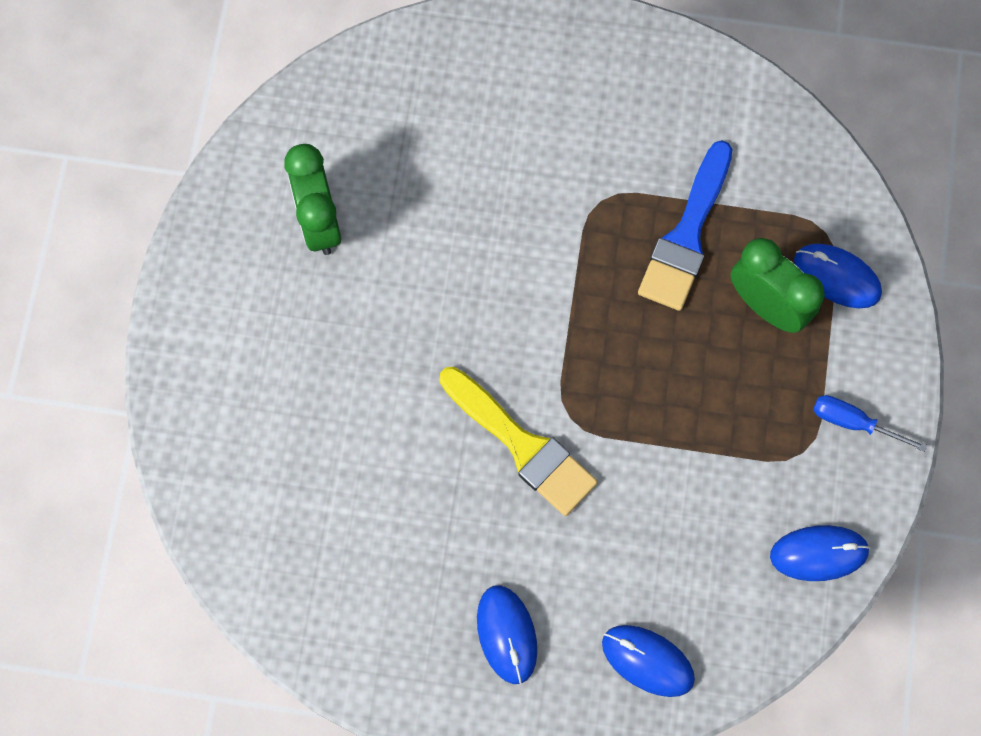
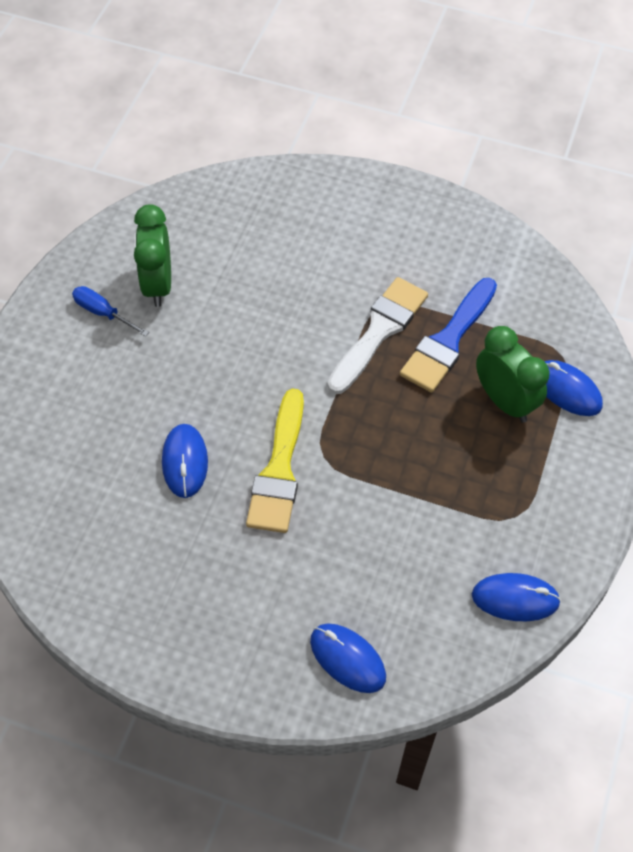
camera: 10 degrees right, 15 degrees down
yellow brush [440,366,598,516] -> yellow brush turned 45 degrees clockwise [246,388,304,533]
blue mouse [477,585,537,684] -> blue mouse moved to [162,424,208,498]
blue screwdriver [813,395,927,452] -> blue screwdriver moved to [72,286,149,337]
none -> white brush [328,277,428,394]

